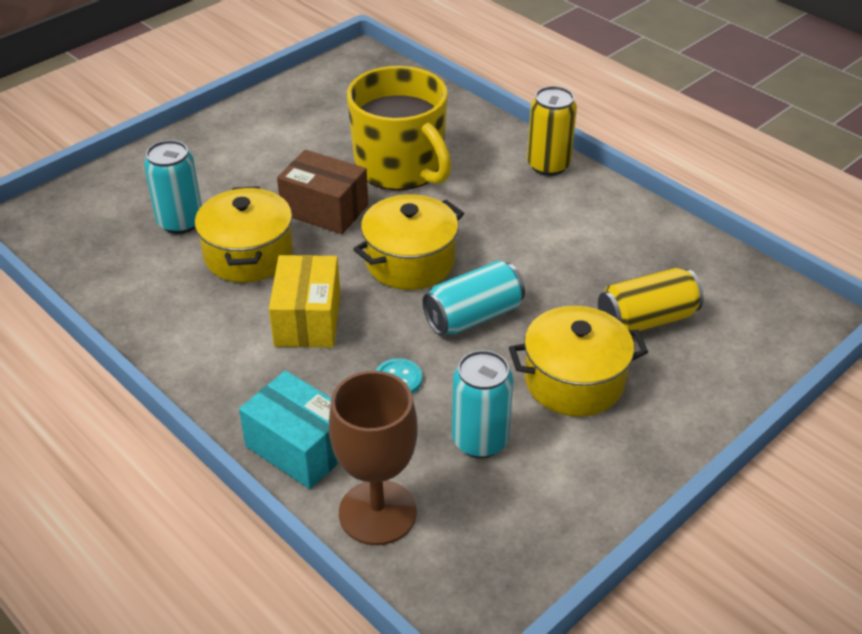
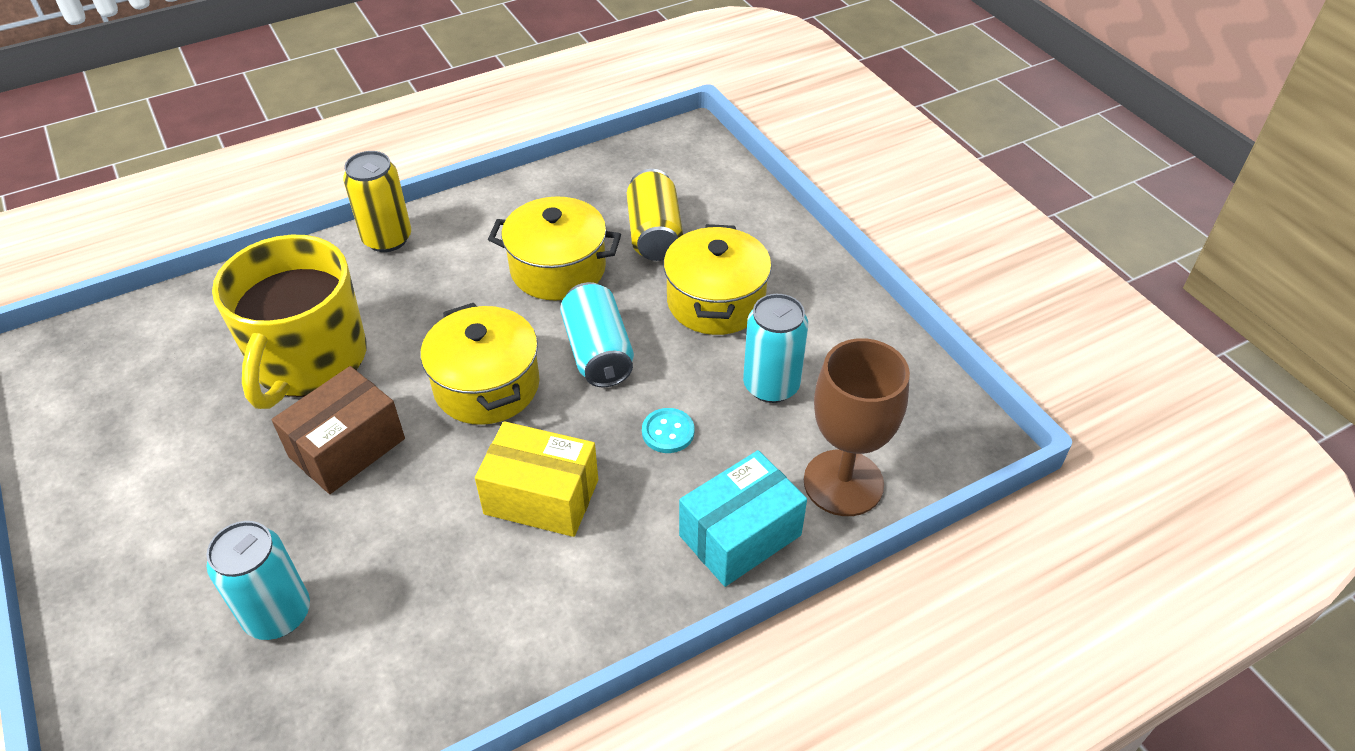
camera: 75 degrees left, 5 degrees up
yellow pot [195,186,293,283] -> yellow pot moved to [488,196,621,300]
yellow mug [347,66,452,190] -> yellow mug turned 120 degrees clockwise [212,235,367,409]

